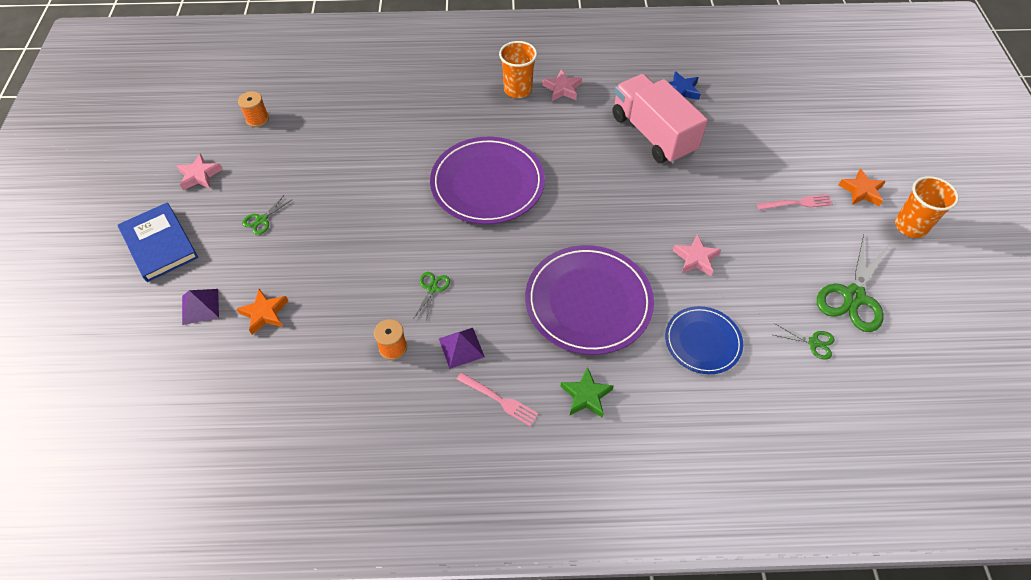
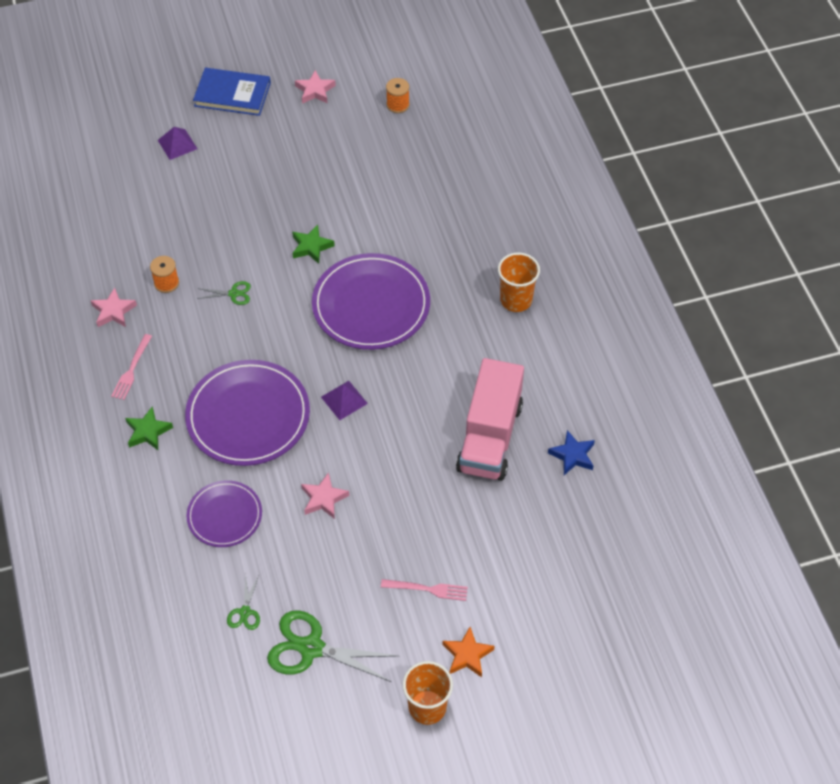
camera: 75 degrees right, 0 degrees up
blue book [118,202,198,282] -> blue book turned 60 degrees clockwise [193,68,271,116]
orange star [237,289,288,335] -> none
green scissors [242,194,293,235] -> none
purple pyramid [439,328,485,369] -> purple pyramid moved to [321,381,368,420]
pink star [543,70,582,101] -> pink star moved to [91,288,137,327]
pink truck [612,74,708,164] -> pink truck turned 150 degrees clockwise [456,358,524,481]
blue plate [665,306,743,374] -> purple plate [186,480,262,547]
pink fork [757,194,833,210] -> pink fork turned 60 degrees counterclockwise [381,579,468,601]
none -> green star [292,225,335,264]

